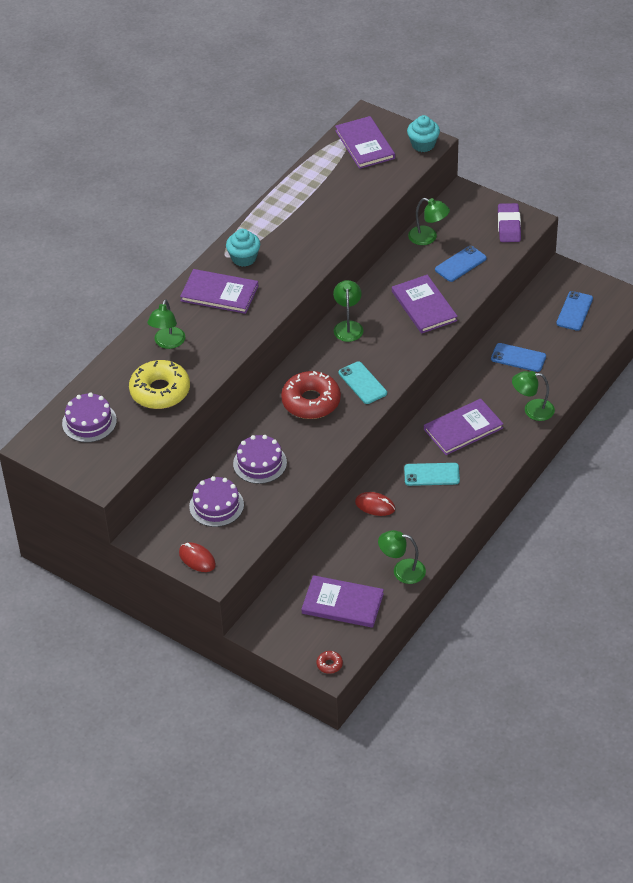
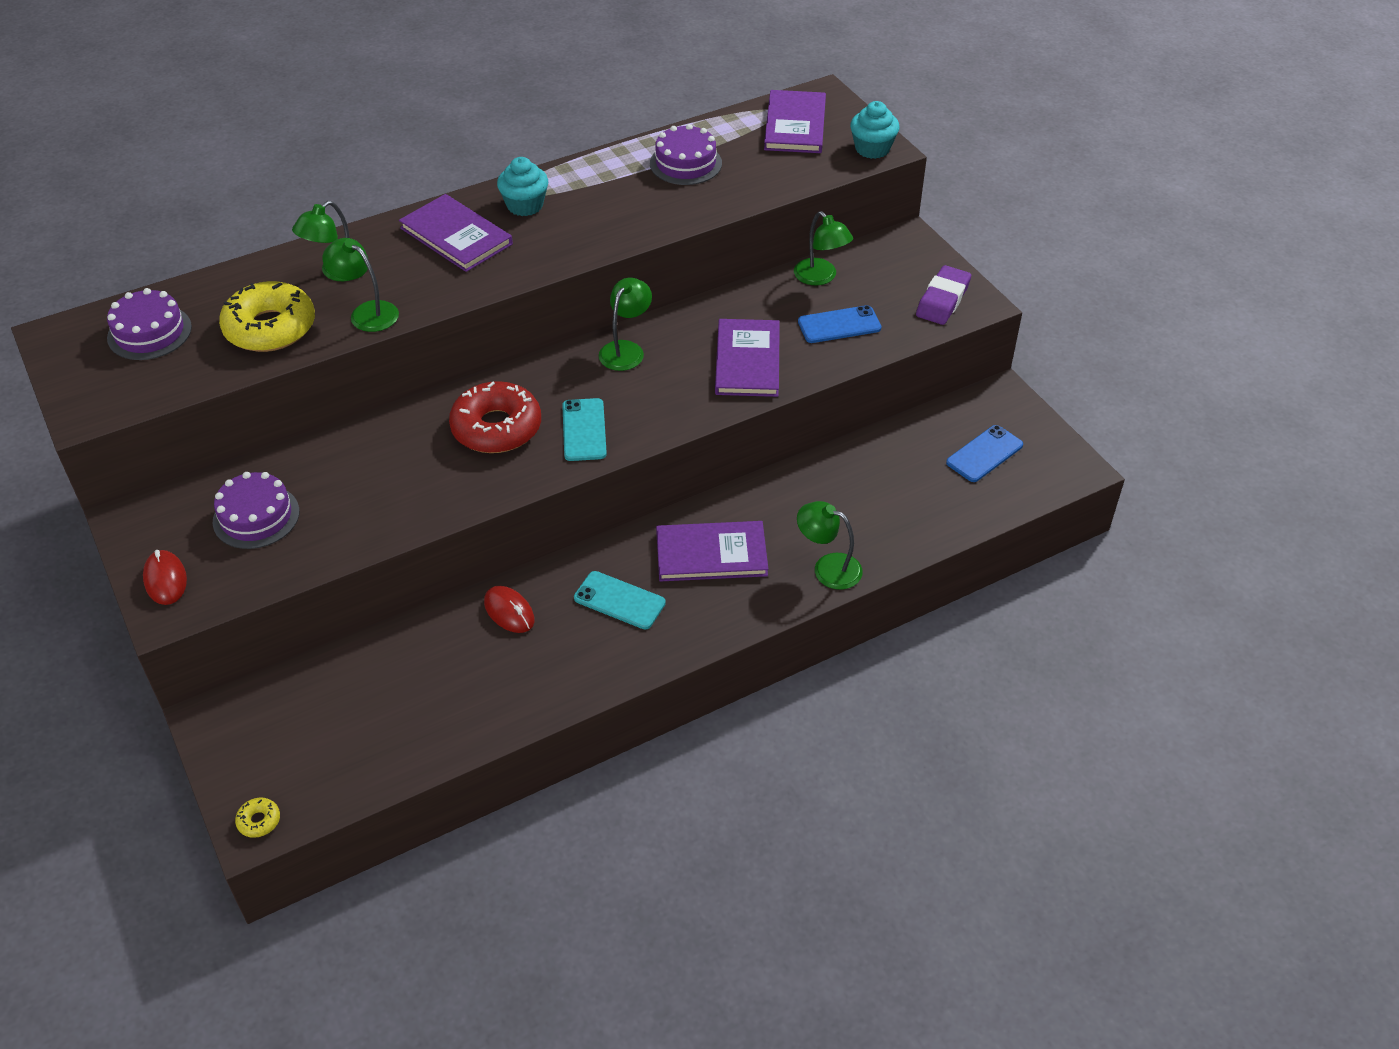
camera: 25 degrees right, 0 degrees up
purple cake [233,435,287,484] -> purple cake moved to [650,124,722,185]
purple book [302,575,384,628] -> none
red donut [317,651,343,674] -> yellow donut [235,798,280,838]
green lamp [378,530,426,584] -> green lamp moved to [322,238,399,332]
blue phone [491,343,546,372] -> none

